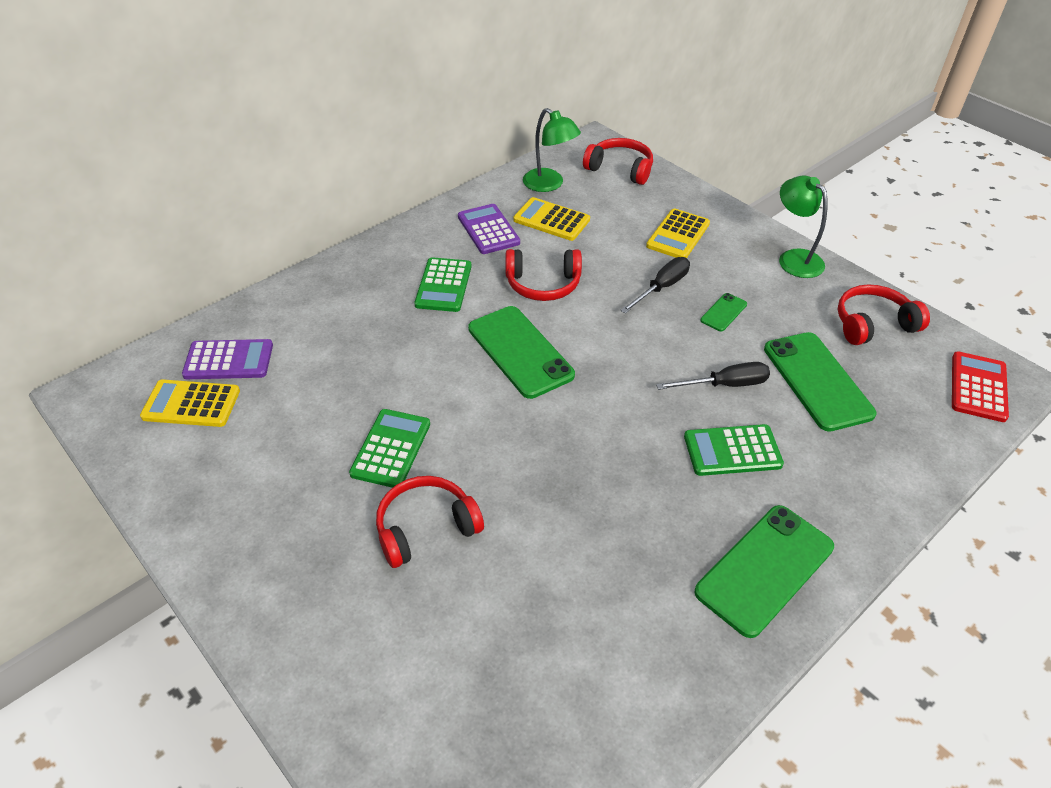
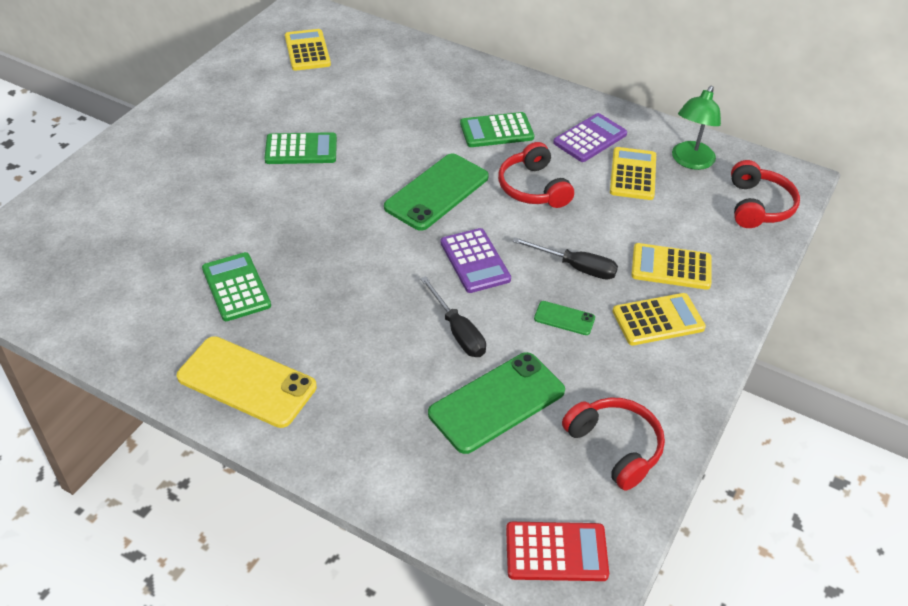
camera: 70 degrees right, 0 degrees up
purple calculator [182,339,273,379] -> purple calculator moved to [441,228,511,293]
red headphones [376,476,484,568] -> none
green calculator [684,424,784,476] -> green calculator moved to [202,252,271,321]
green phone [695,505,834,638] -> yellow phone [177,336,317,428]
green lamp [779,176,827,278] -> none
none -> yellow calculator [612,293,706,345]

